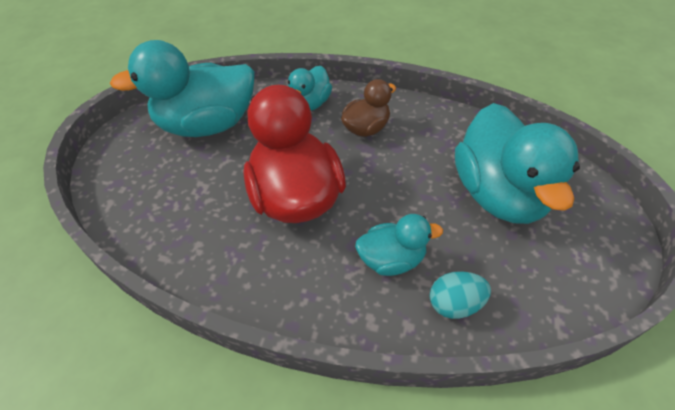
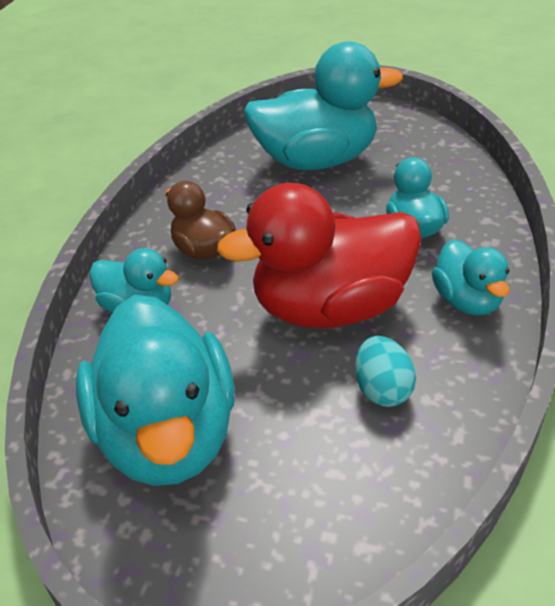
camera: 90 degrees left, 10 degrees down
turquoise egg [430,271,491,319] -> turquoise egg moved to [355,336,416,407]
none -> turquoise duck [432,239,510,316]

